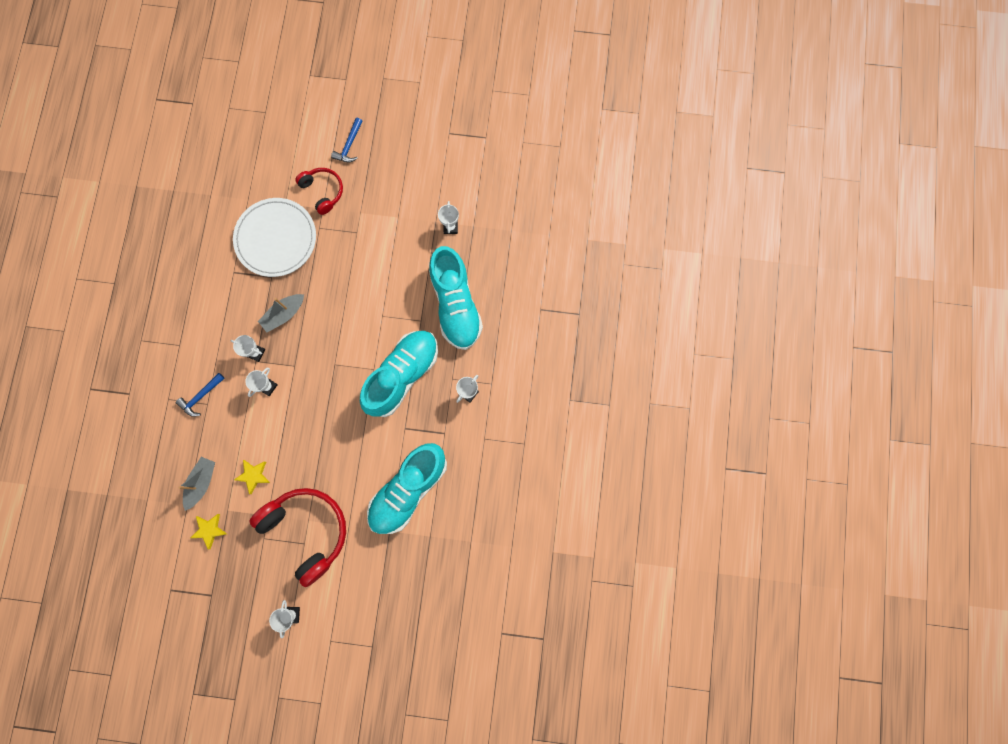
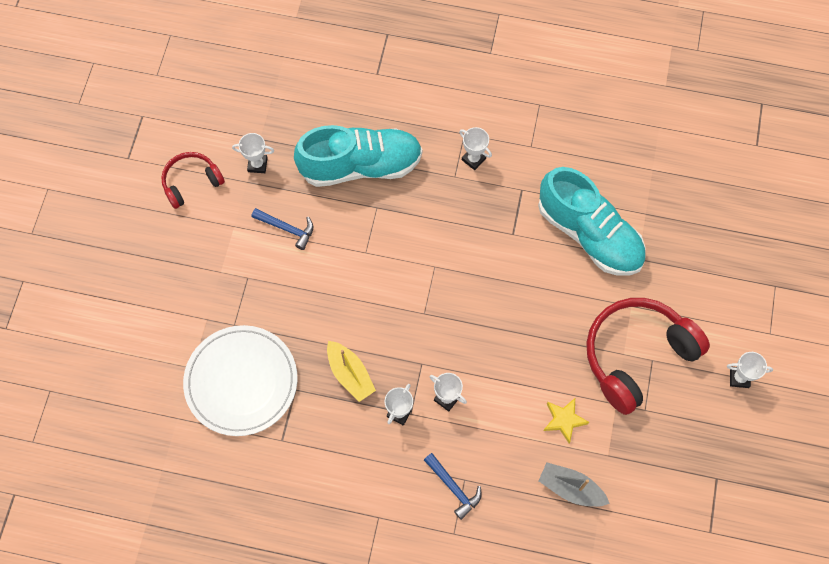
camera: 85 degrees left, 10 degrees down
yellow star [190,514,227,549] -> none
grey boat [258,294,304,332] -> yellow boat [327,341,376,402]
red headphones [295,168,343,215] -> red headphones moved to [161,152,225,209]
blue hammer [331,118,363,162] -> blue hammer moved to [251,208,313,250]
turquoise shoe [360,331,438,417] -> none

